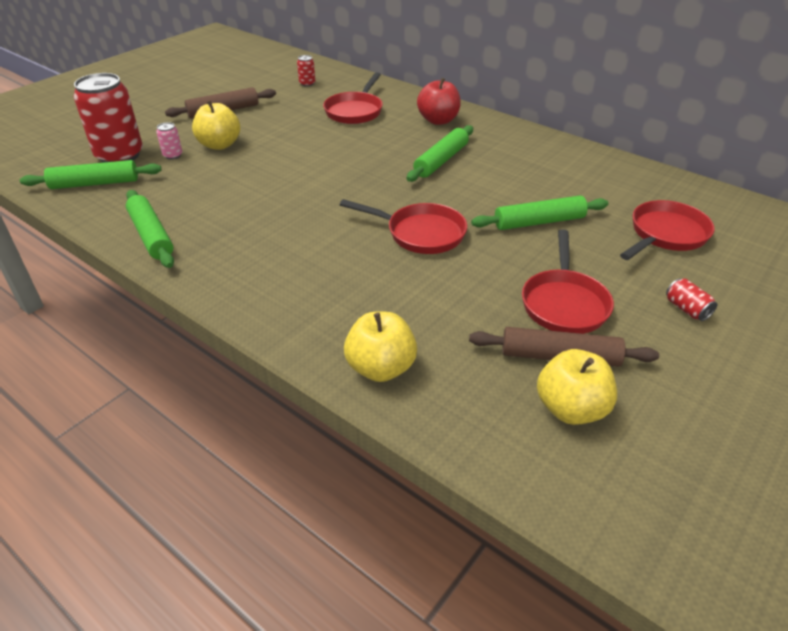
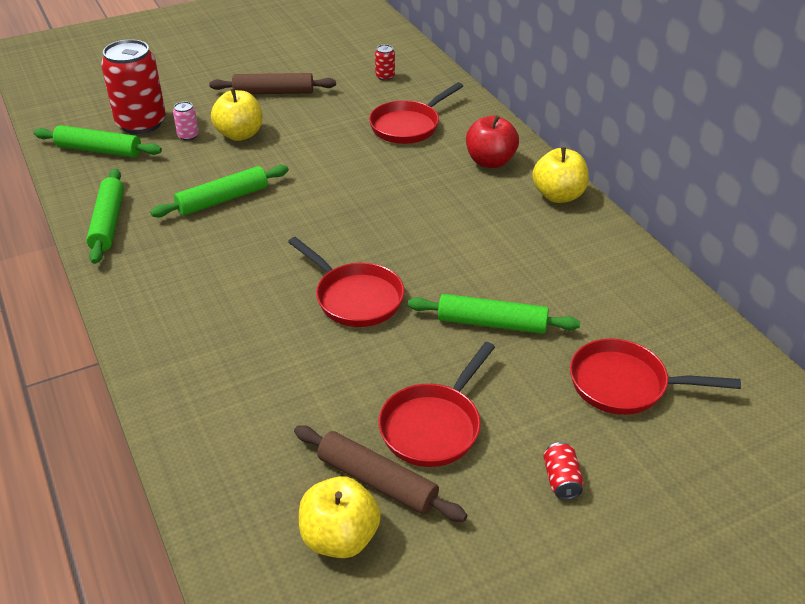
camera: 25 degrees right, 0 degrees up
yellow apple [344,311,417,382] -> yellow apple moved to [532,147,589,203]
green rolling pin [406,125,473,182] -> green rolling pin moved to [150,165,289,217]
red pan [620,200,715,260] -> red pan turned 150 degrees counterclockwise [570,339,741,415]

